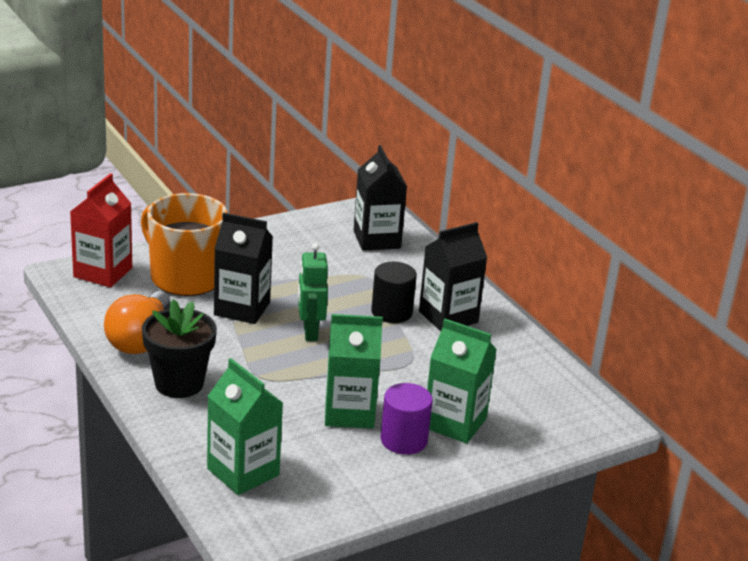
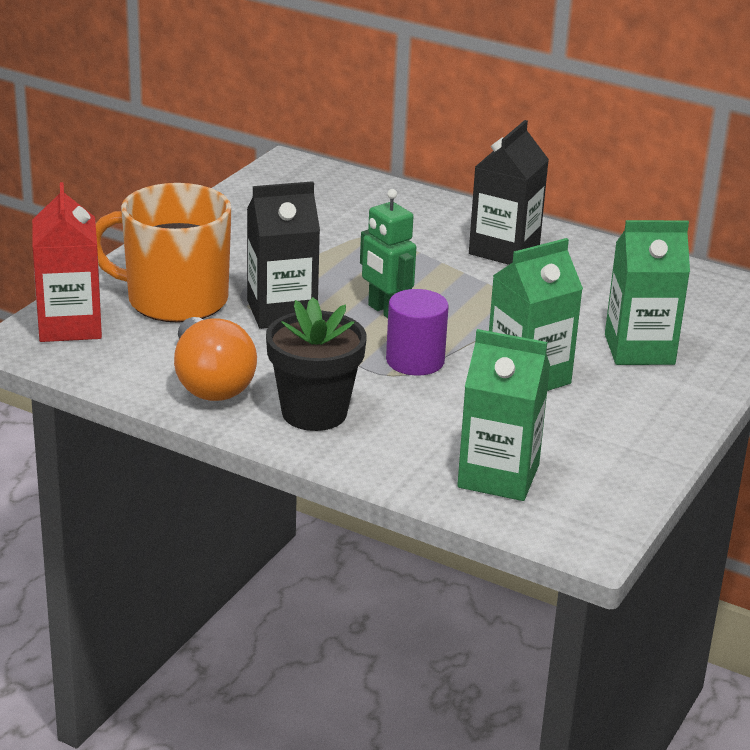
camera: 30 degrees left, 0 degrees up
black carton [354,145,407,251] -> none
black cylinder [371,262,417,323] -> none
purple cylinder [381,383,433,455] -> purple cylinder moved to [386,289,449,376]

